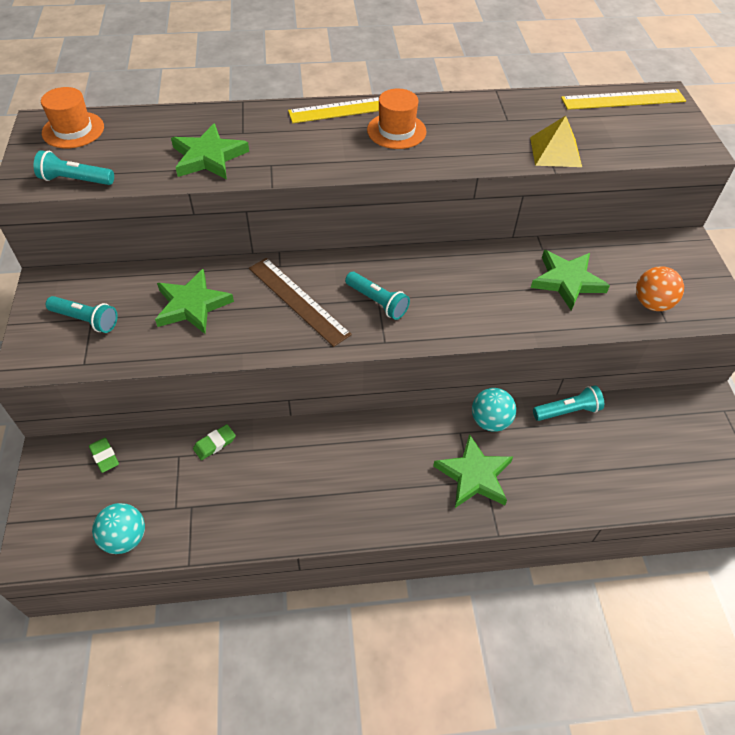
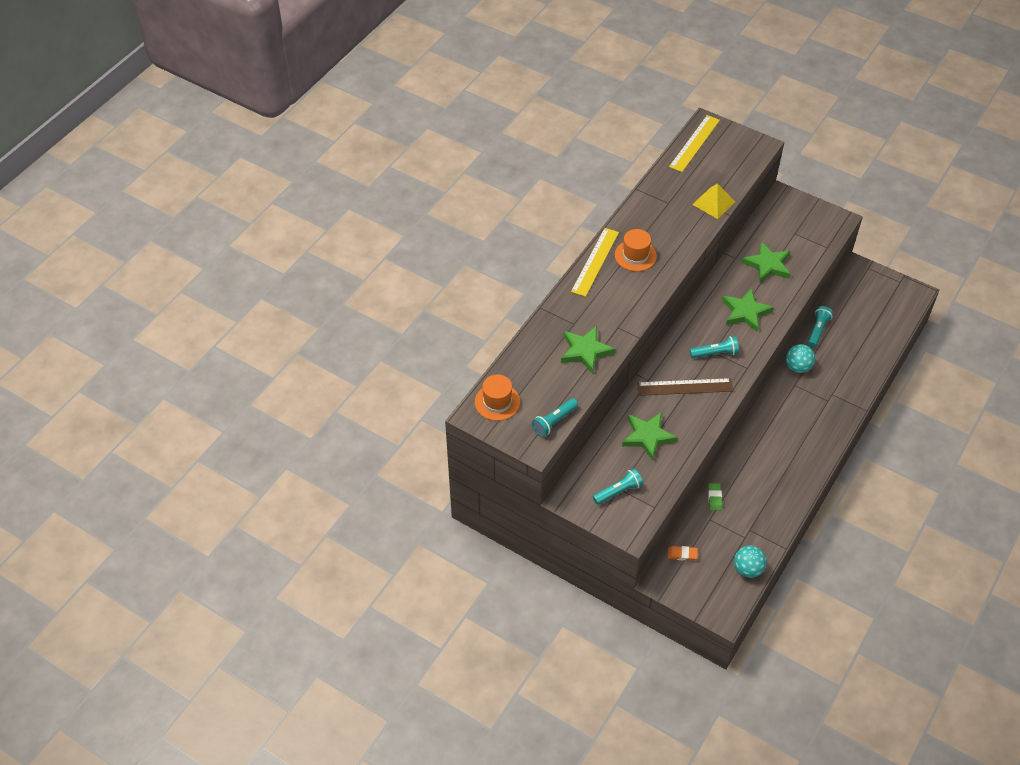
camera: 50 degrees left, 0 degrees up
green eraser [89,438,119,473] -> orange eraser [668,546,698,561]
green star [433,434,513,508] -> green star moved to [722,288,774,332]
orange ball [636,266,684,311] -> none

